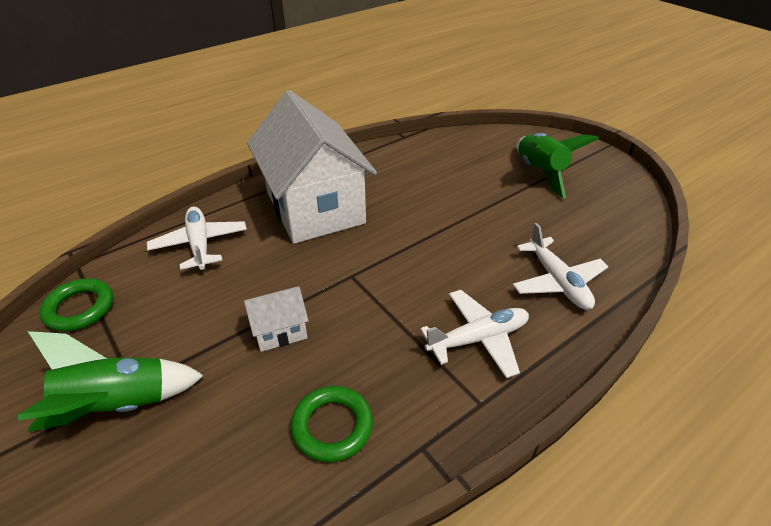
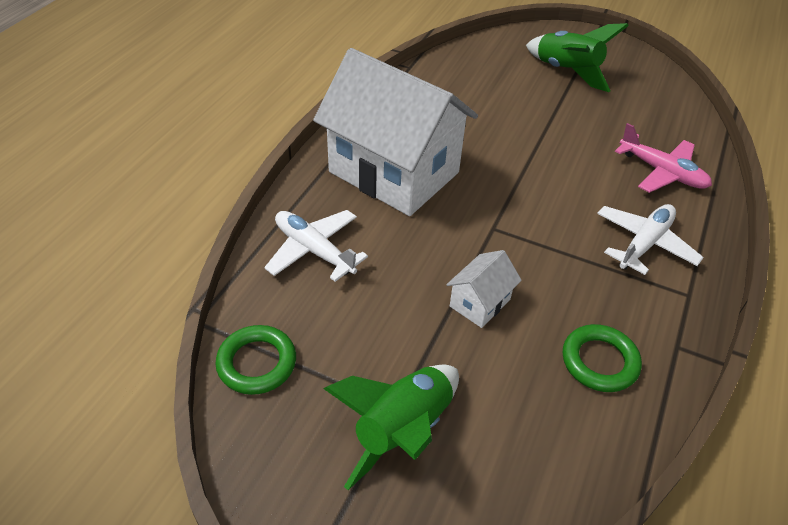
camera: 30 degrees left, 5 degrees up
white plane [512,223,609,310] -> pink plane [615,123,712,193]

